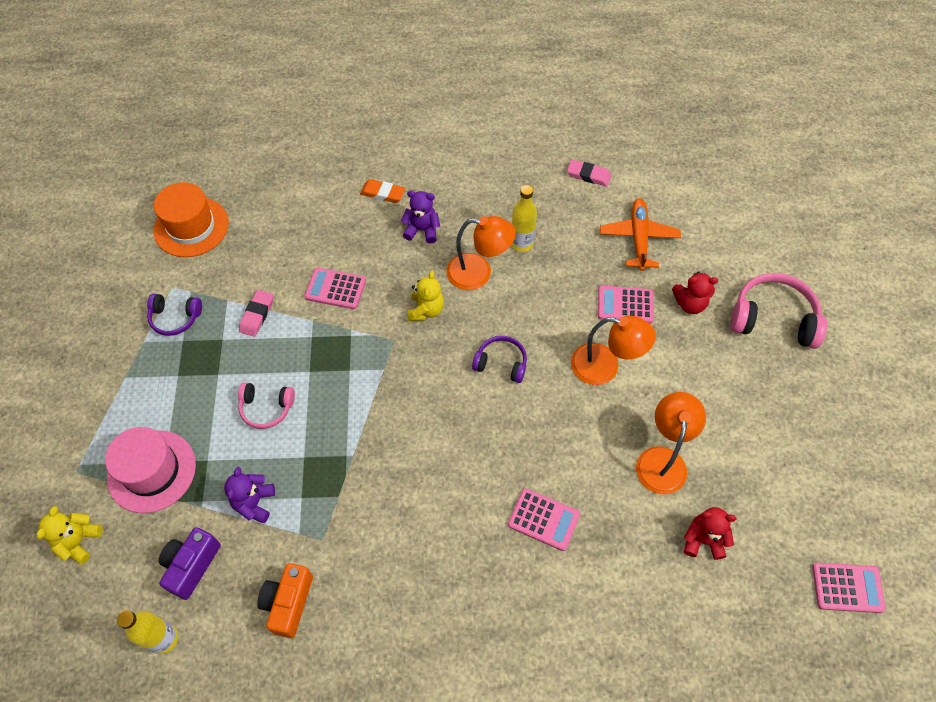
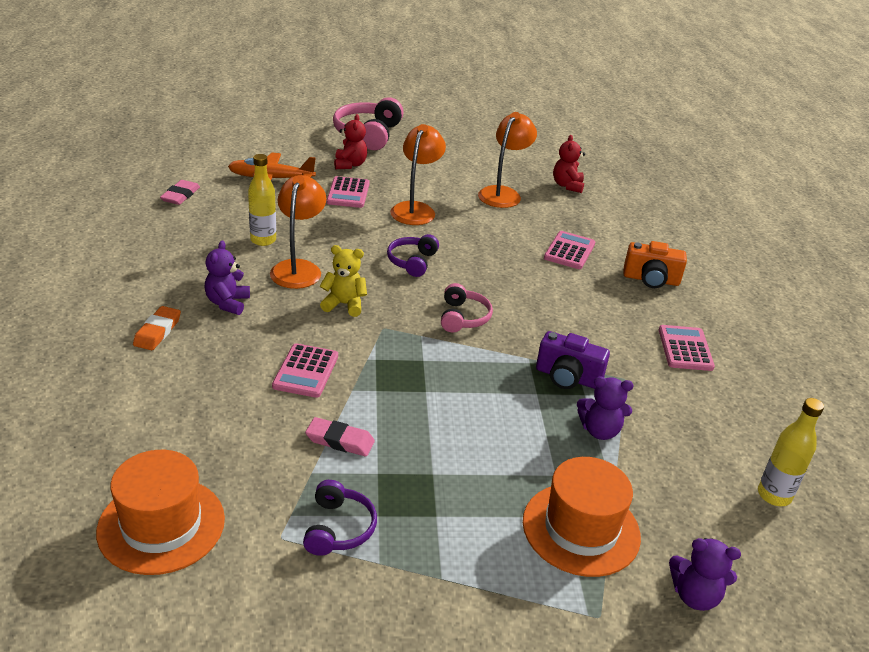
camera: 95 degrees left, 25 degrees down
yellow teddy bear [36,506,103,565] -> purple teddy bear [669,538,741,611]
pink hat [105,427,196,513] -> orange hat [523,457,641,577]
purple camera [159,527,221,600] -> purple camera moved to [536,331,610,389]
pink headphones [238,382,295,429] -> pink headphones moved to [441,283,493,332]
orange camera [257,563,313,638] -> orange camera moved to [624,241,687,288]
orange lamp [636,392,706,495] -> orange lamp turned 105 degrees clockwise [478,112,537,208]
pink calculator [812,563,886,613] -> pink calculator moved to [659,325,715,371]

